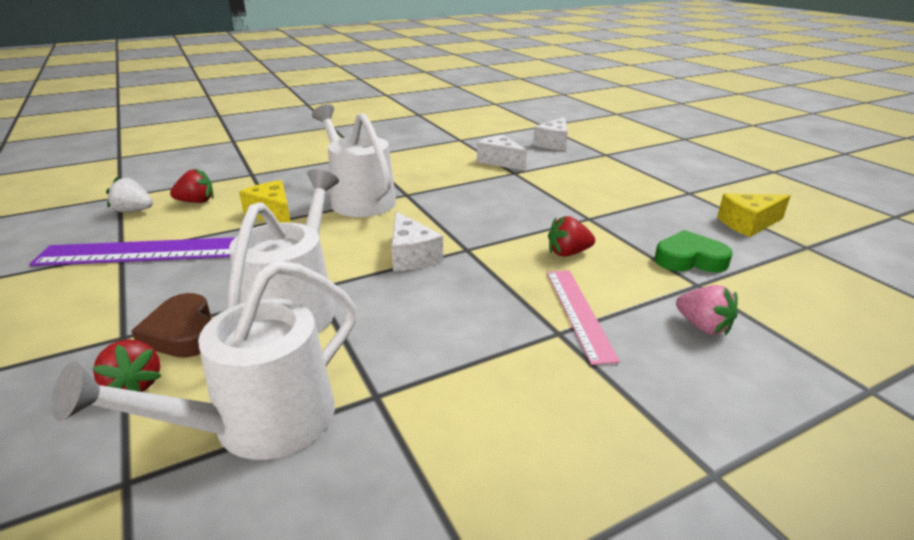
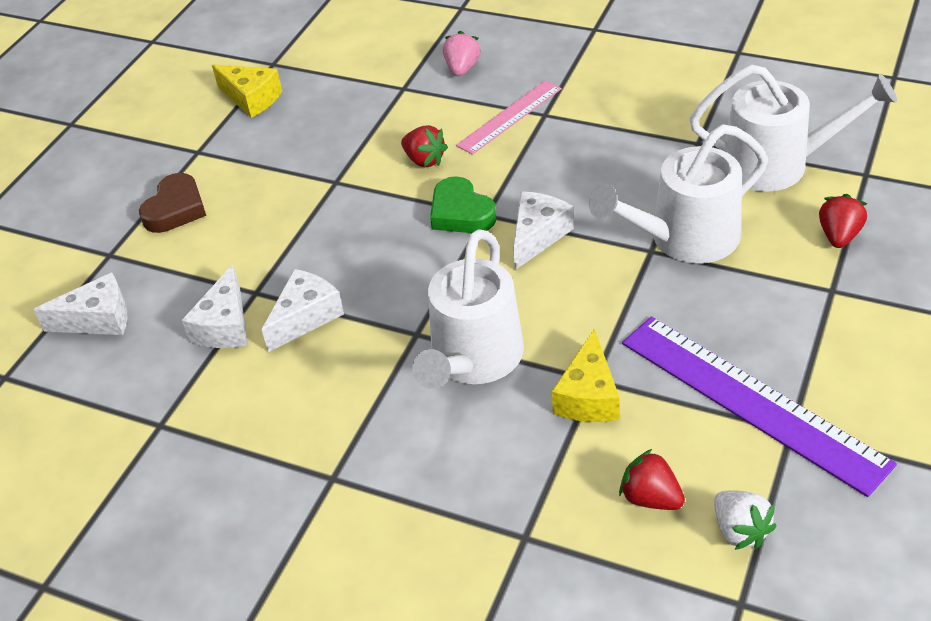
camera: 125 degrees left, 15 degrees up
brown heart [132,293,212,358] -> brown heart moved to [139,173,206,233]
green heart [655,230,733,272] -> green heart moved to [430,176,496,233]
none -> white cheese [262,269,344,352]

